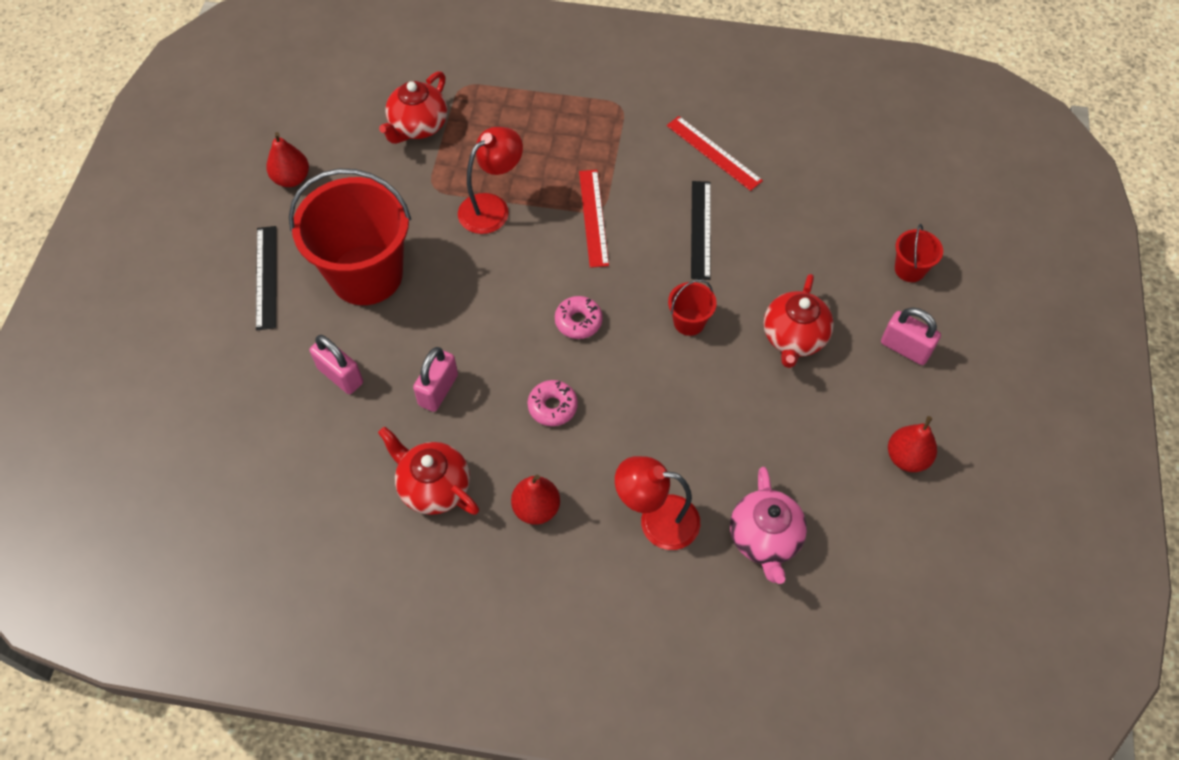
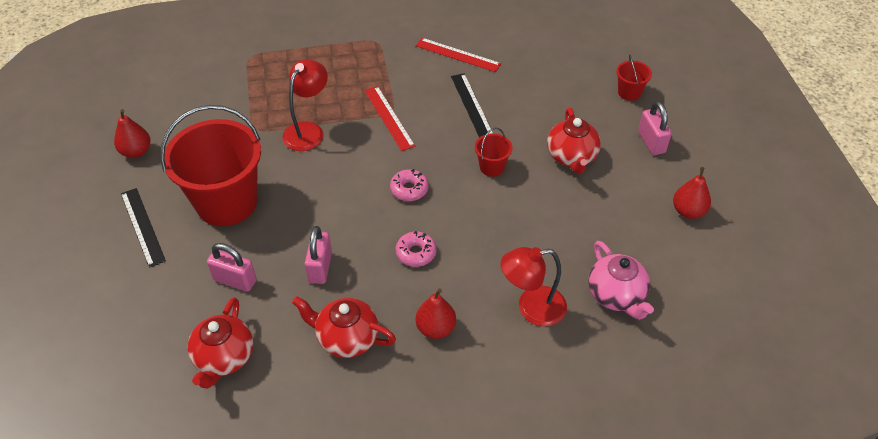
camera: 20 degrees left, 10 degrees down
red teapot [379,71,447,144] -> red teapot moved to [188,297,253,389]
pink padlock [881,308,941,365] -> pink padlock turned 60 degrees clockwise [638,101,672,155]

